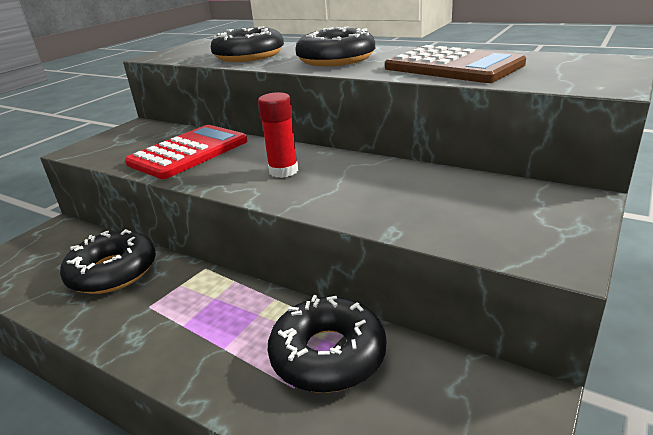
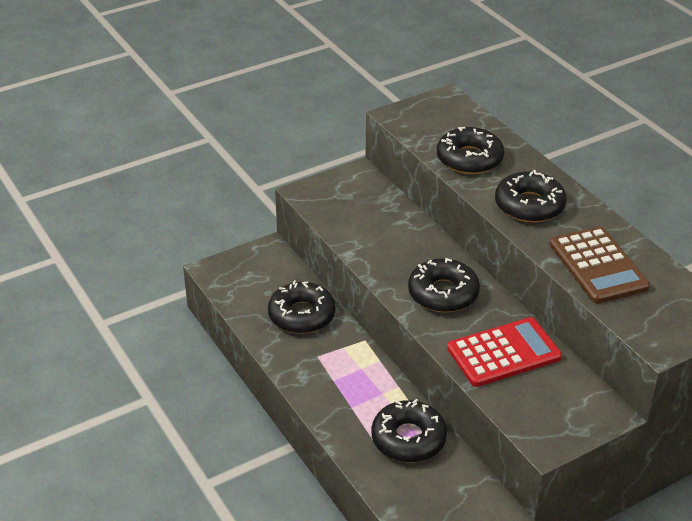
camera: 25 degrees right, 10 degrees up
red calculator [125,125,247,179] -> red calculator moved to [447,317,562,387]
red glue stick [258,92,299,178] -> black donut [408,258,480,312]

